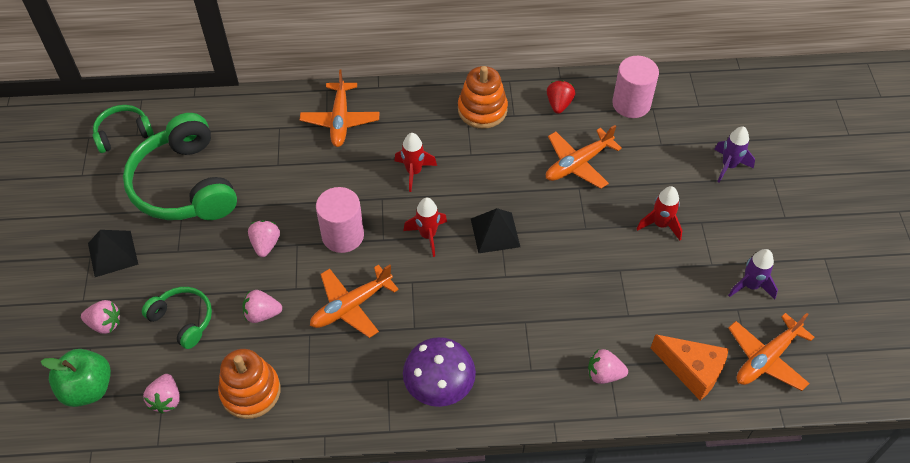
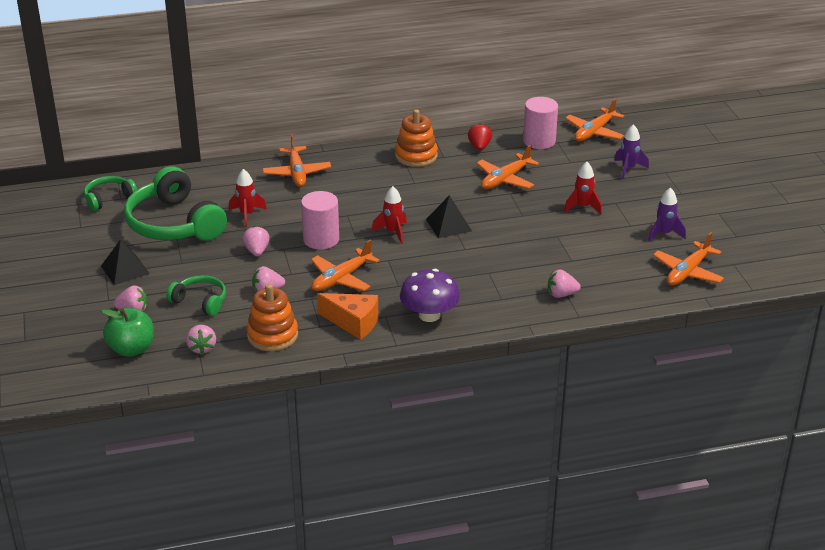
camera: 10 degrees left, 20 degrees down
red rocket [395,133,437,192] -> red rocket moved to [229,169,267,227]
orange cheese [651,334,728,401] -> orange cheese moved to [317,293,378,340]
none -> orange plane [565,99,624,141]

